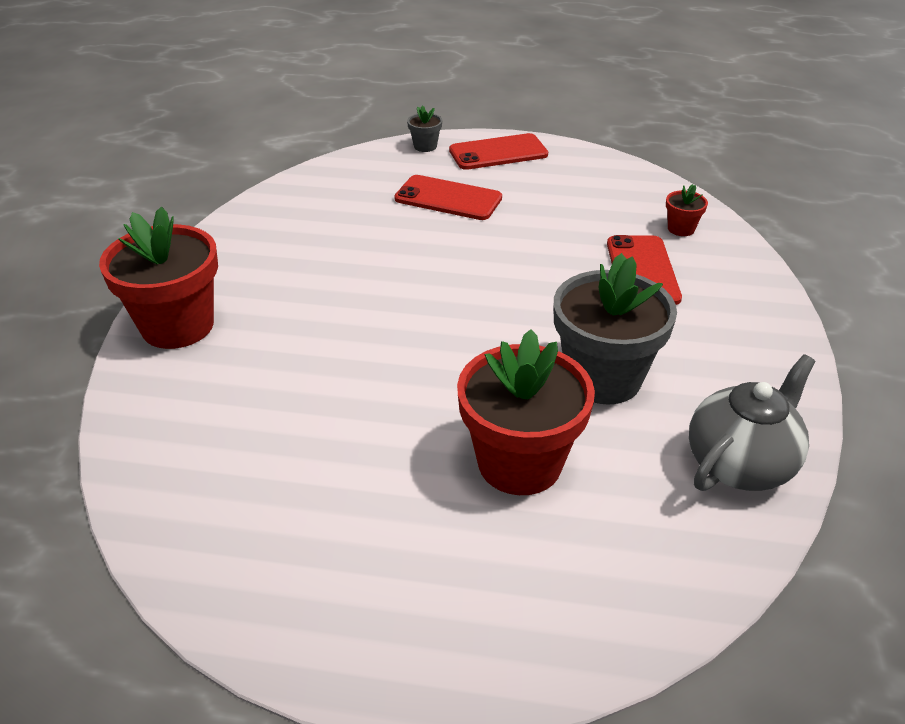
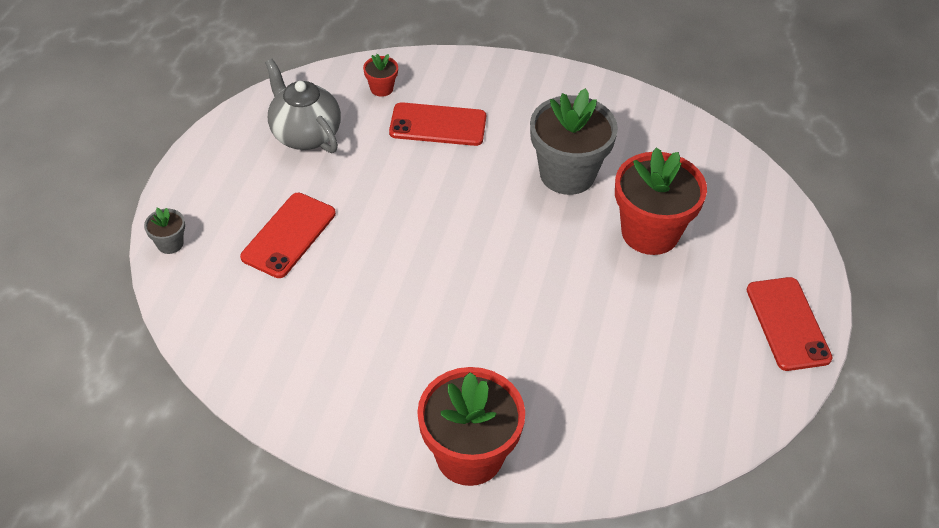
camera: 85 degrees left, 10 degrees up
red phone [449,133,548,170] -> red phone moved to [746,277,833,371]
grey teapot [689,354,815,491] -> grey teapot moved to [265,59,341,153]

